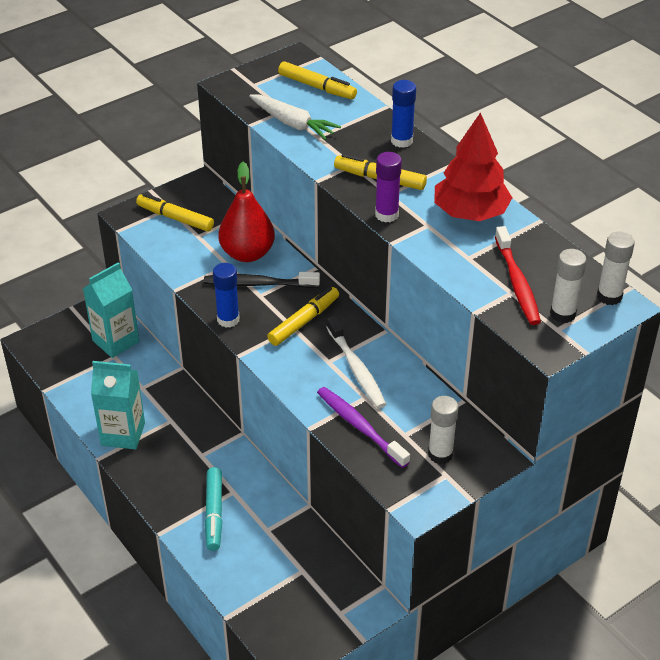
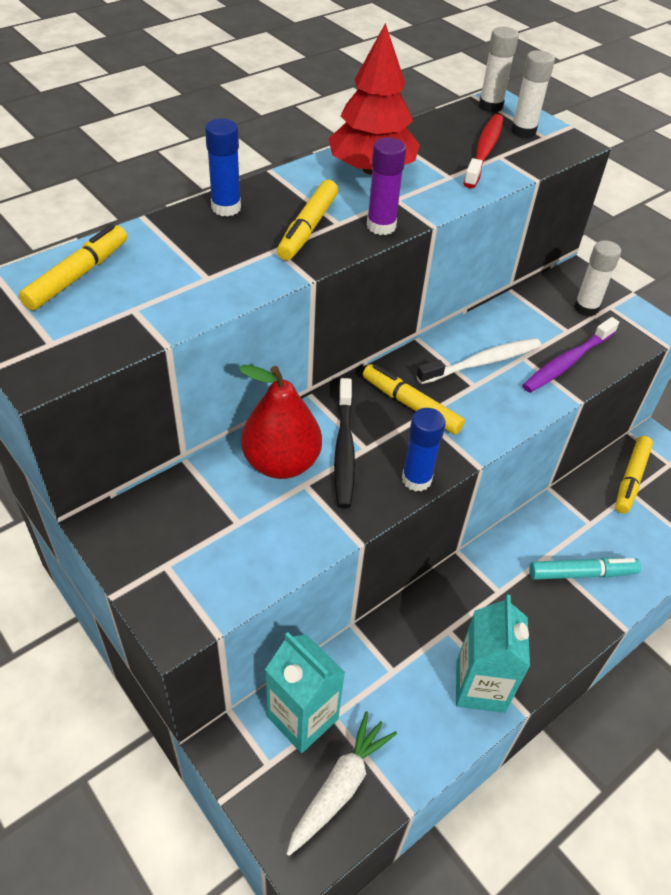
camera: 95 degrees left, 5 degrees up
yellow marker [136,193,214,232] -> yellow marker moved to [615,436,653,514]
white carrot [249,95,341,140] -> white carrot moved to [286,711,397,856]
red toothbrush [495,226,541,325] -> red toothbrush turned 60 degrees counterclockwise [463,114,504,188]

